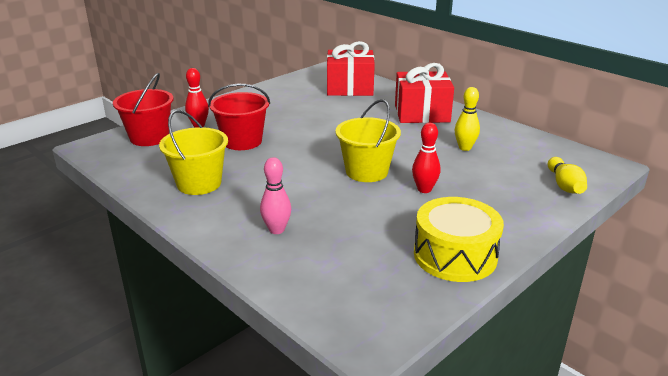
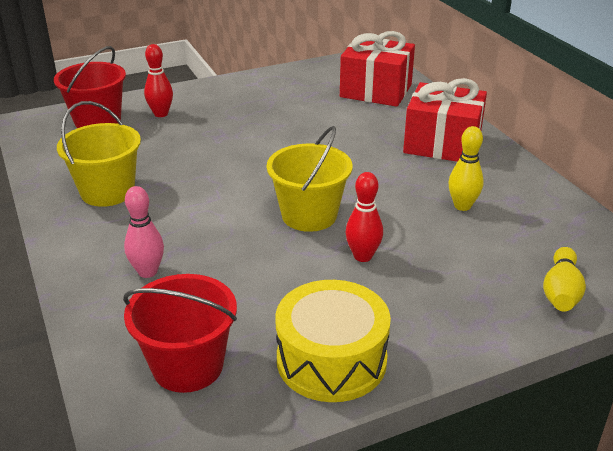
camera: 20 degrees right, 5 degrees up
red bucket [208,84,270,150] -> red bucket moved to [123,274,237,393]

